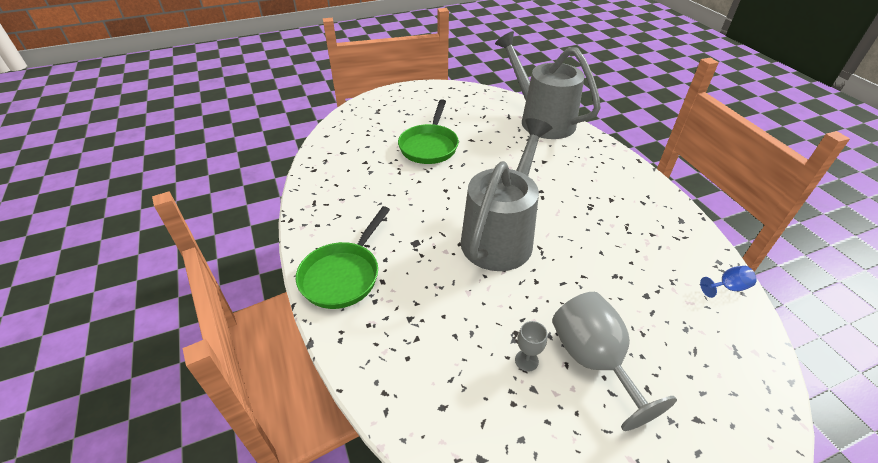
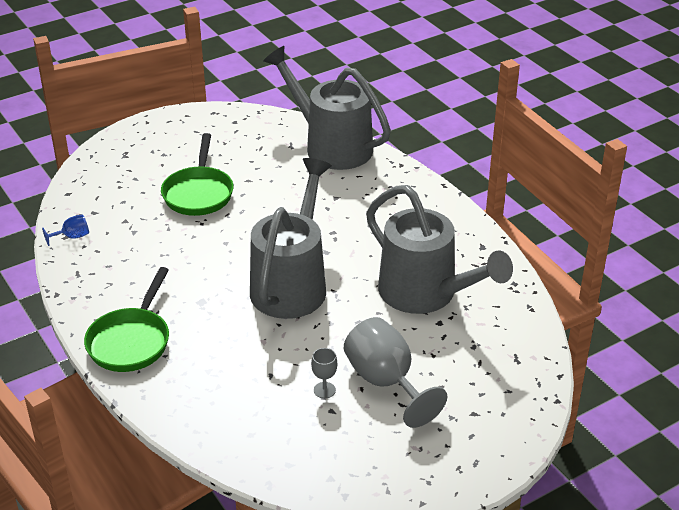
camera: 10 degrees left, 5 degrees down
blue goblet [700,266,757,298] -> blue goblet moved to [42,215,89,246]
none -> grey watering can [366,185,513,314]

